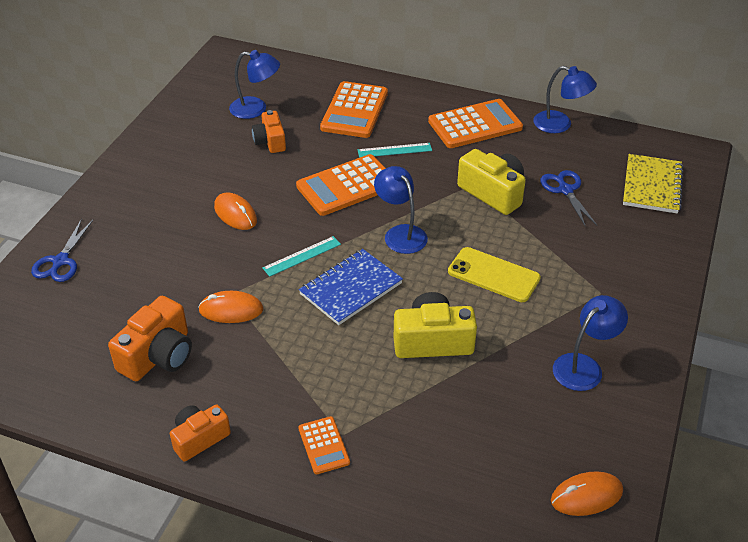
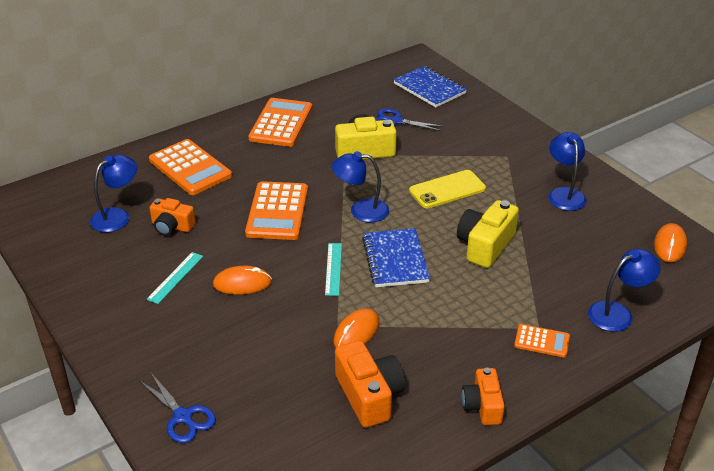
camera: 55 degrees left, 5 degrees down
turquoise ruler [358,143,432,158] -> turquoise ruler moved to [146,252,203,304]
blue lamp [533,66,597,133] -> blue lamp moved to [588,249,661,332]
yellow notebook [623,154,684,214] -> blue notebook [393,66,467,107]

